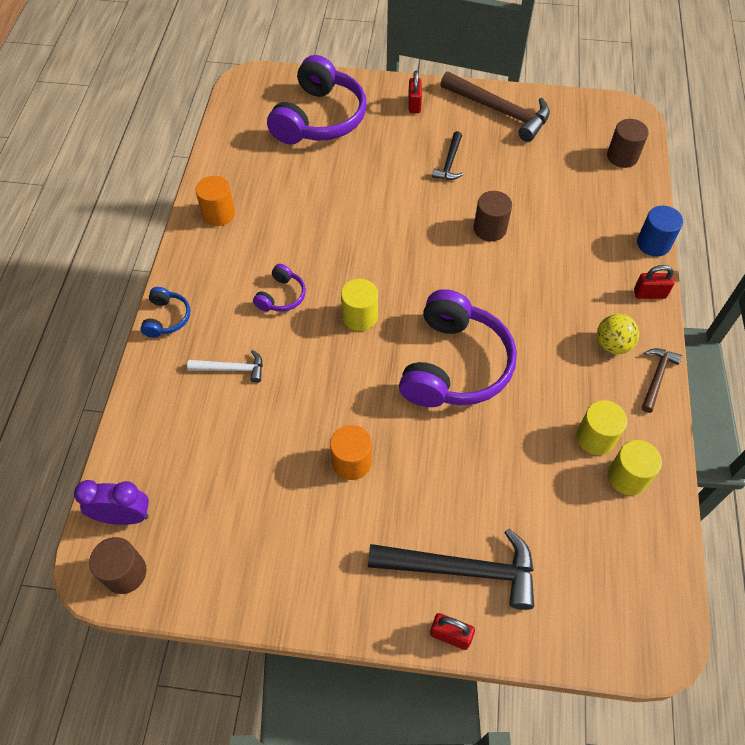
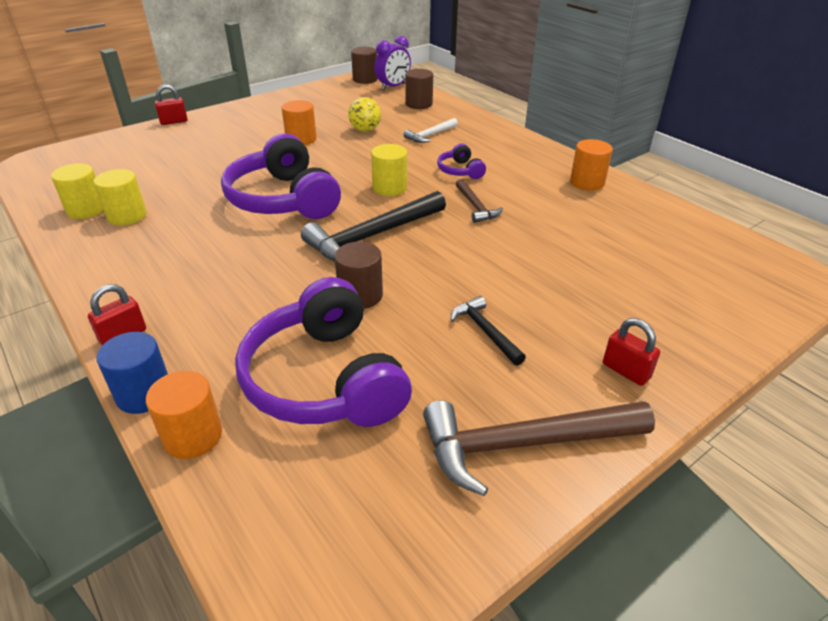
camera: 135 degrees right, 20 degrees down
blue headphones [140,287,190,338] -> none
purple headphones [267,55,367,144] -> purple headphones moved to [235,277,412,427]
black hammer [368,529,534,610] -> black hammer moved to [301,191,446,262]
yellow ball [597,314,639,354] -> yellow ball moved to [348,97,381,132]
brown cylinder [607,119,649,168] -> brown cylinder moved to [405,69,433,109]
brown hammer [642,348,682,413] -> brown hammer moved to [456,179,503,223]
none -> orange cylinder [146,371,222,459]

